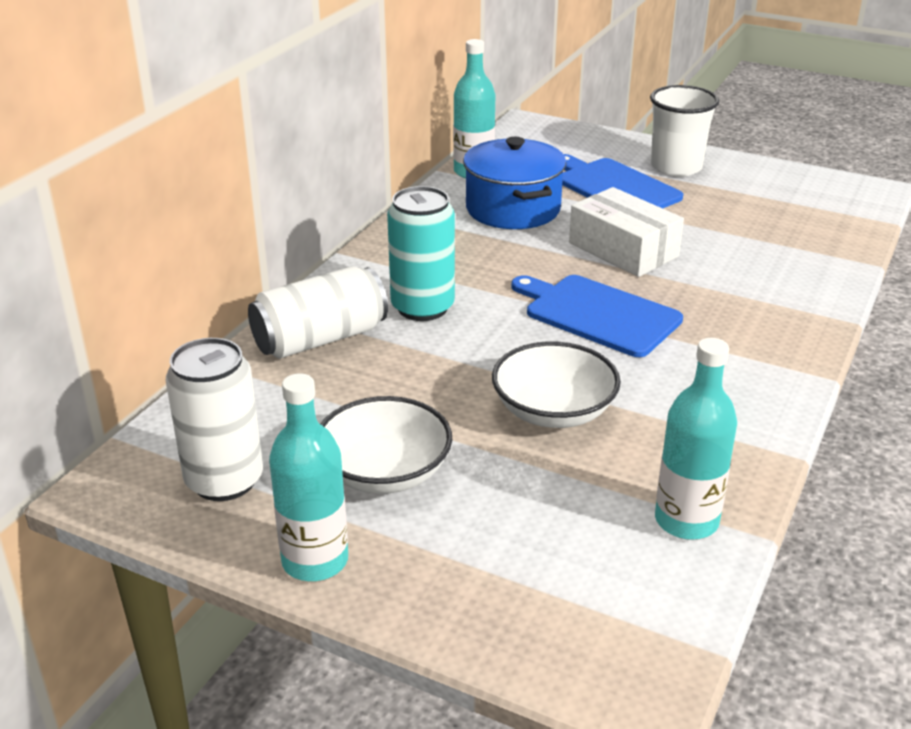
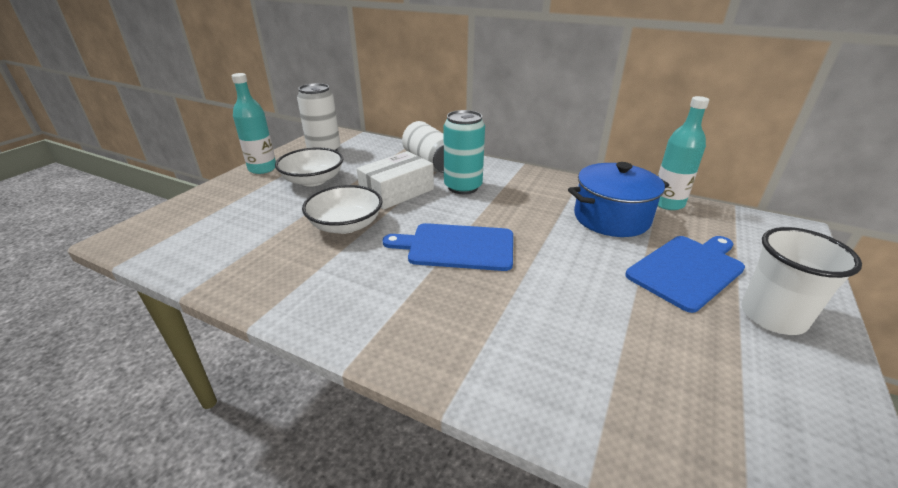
camera: 90 degrees right, 0 degrees up
blue cutting board [511,275,683,357] -> blue cutting board turned 120 degrees counterclockwise [383,223,513,271]
white box [569,187,684,277] -> white box moved to [357,151,434,210]
turquoise bottle [655,338,737,540] -> none

